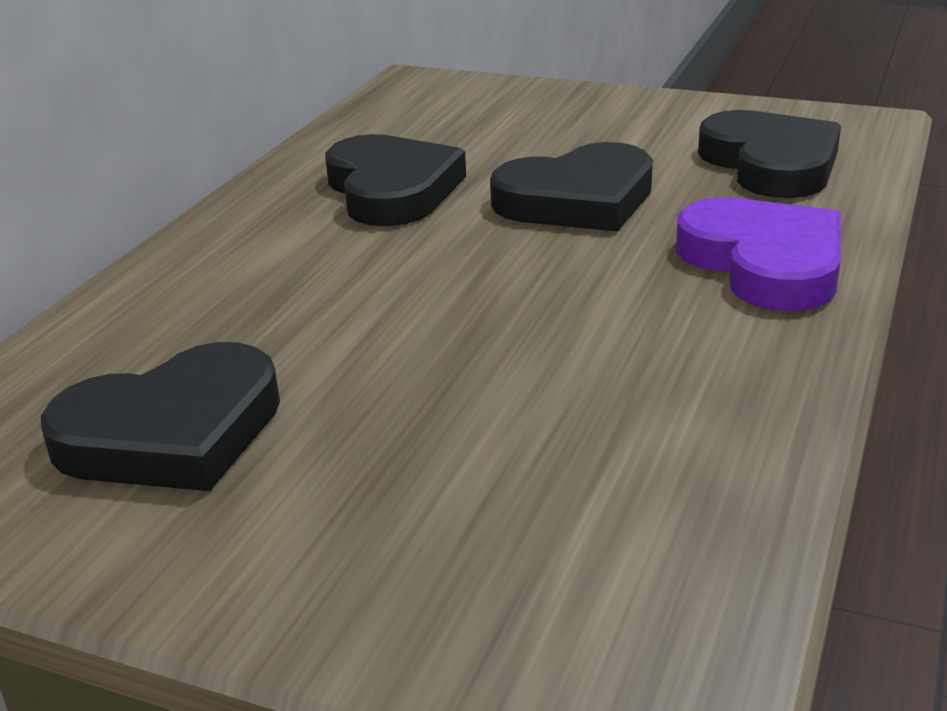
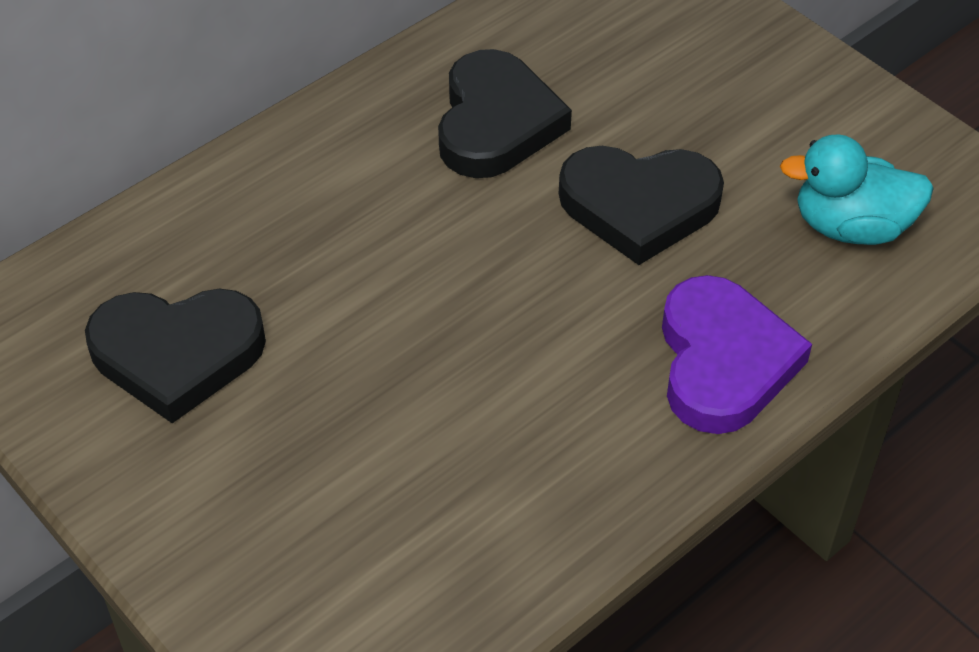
camera: 25 degrees right, 20 degrees up
black heart [698,110,841,198] -> turquoise duck [780,135,934,245]

